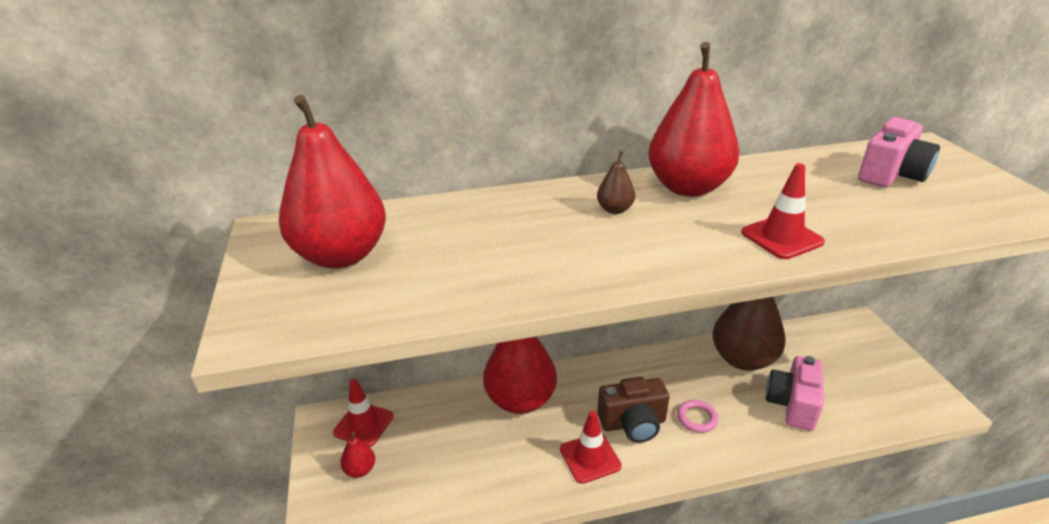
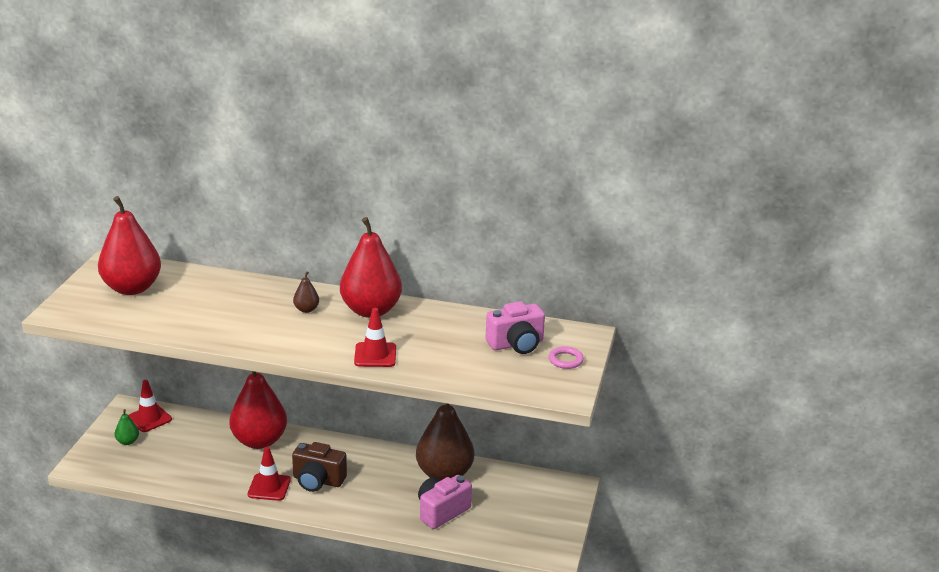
camera: 25 degrees right, 5 degrees down
red pear [340,432,375,478] -> green pear [114,409,139,445]
pink ring [677,400,718,433] -> pink ring moved to [549,346,584,369]

